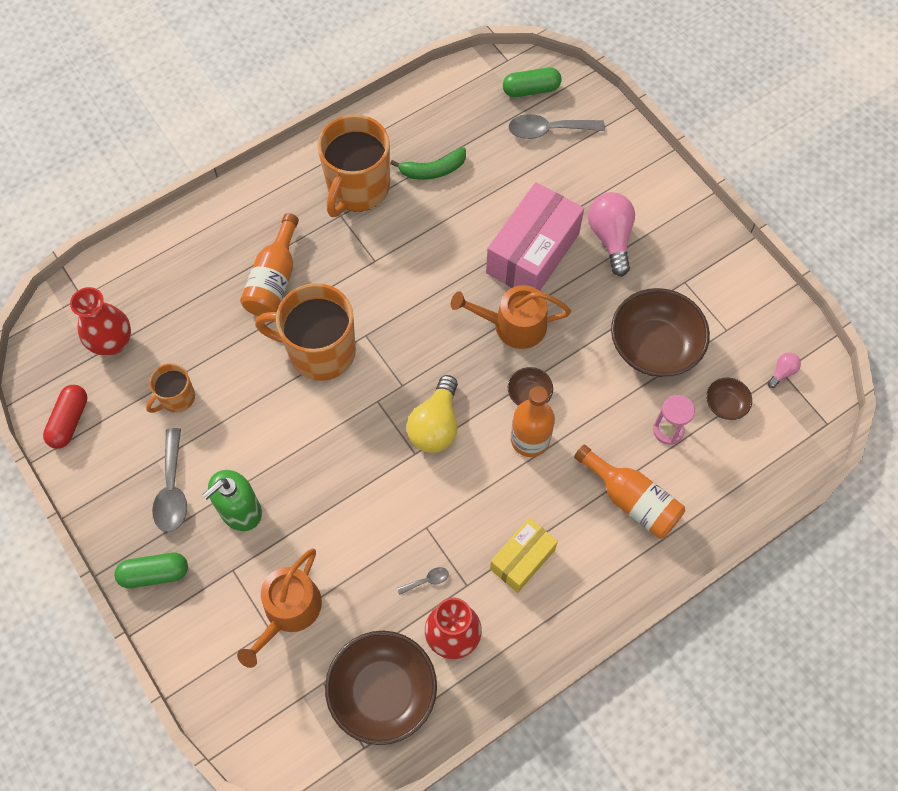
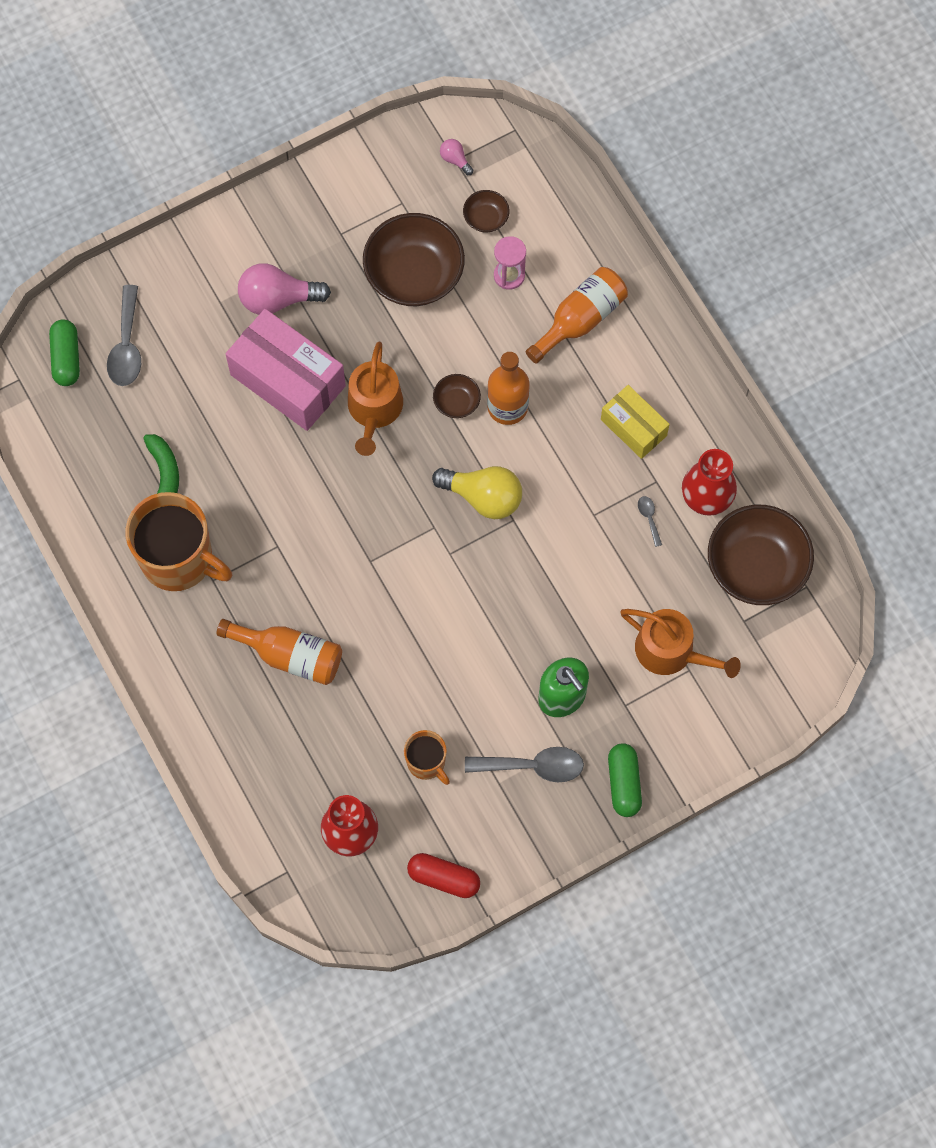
camera: 85 degrees left, 5 degrees up
orange mug [255,283,356,381] -> none

